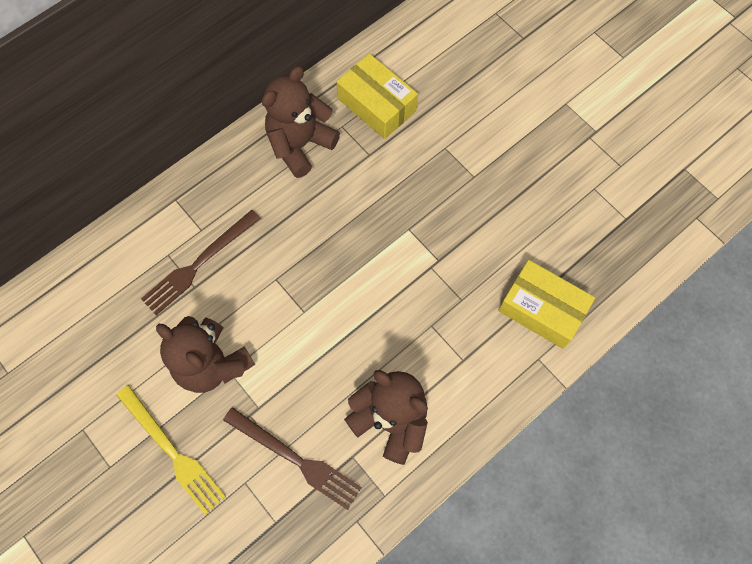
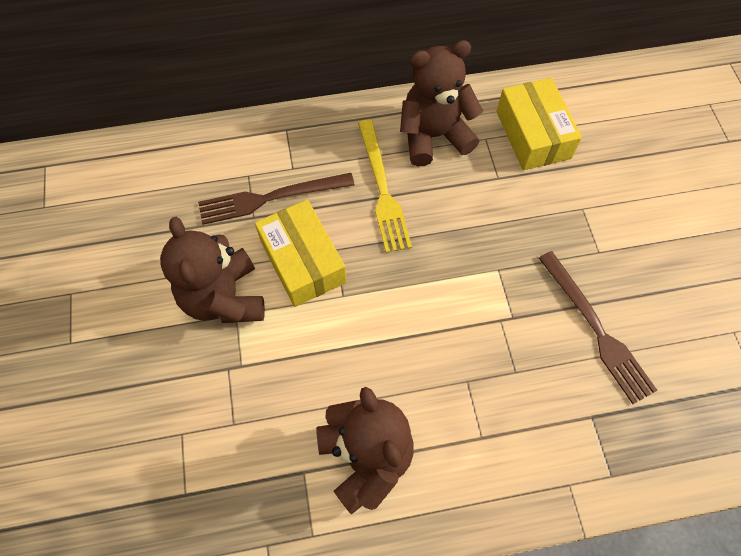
camera: 30 degrees right, 5 degrees down
yellow fork [116,385,226,515] -> yellow fork moved to [358,120,412,253]
brown fork [223,407,362,510] -> brown fork moved to [539,251,658,404]
yellow box [498,260,595,349] -> yellow box moved to [255,200,346,307]

